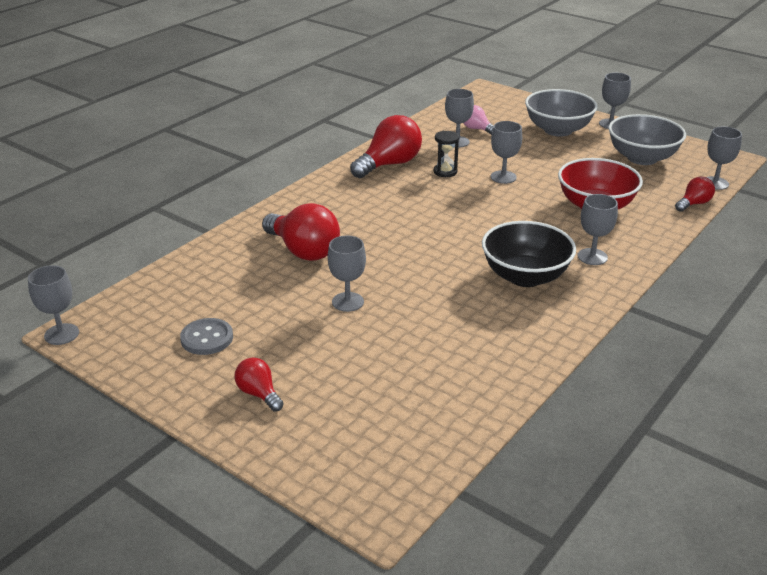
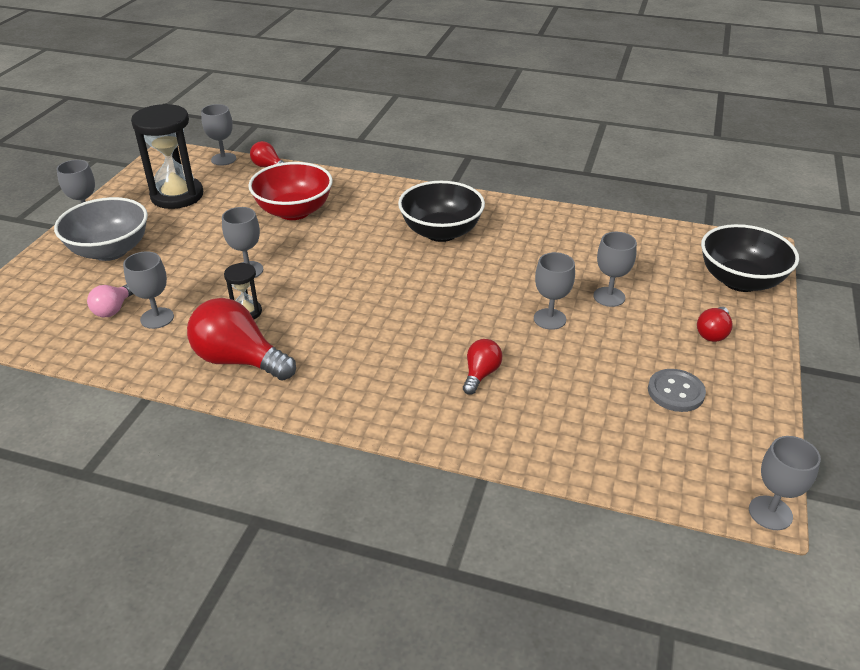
camera: 110 degrees left, 5 degrees up
red light bulb [262,203,340,261] -> red light bulb [463,339,502,395], size x0.53
grey goblet [578,194,618,265] -> grey goblet moved to [593,232,637,307]
grey bowl [609,114,686,165] -> black hourglass [131,104,203,209]
none -> black bowl [701,224,799,292]

